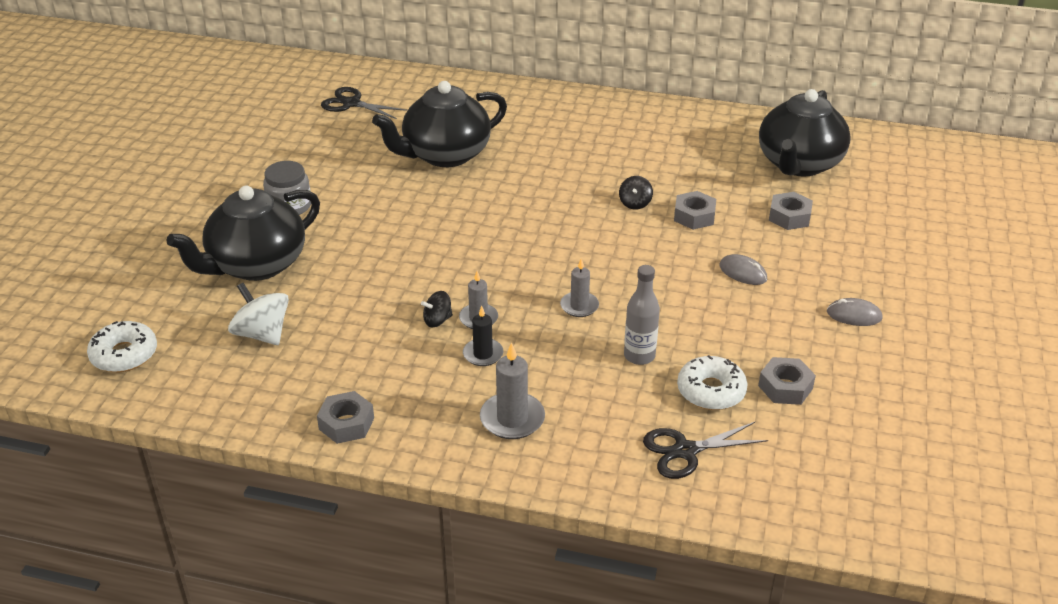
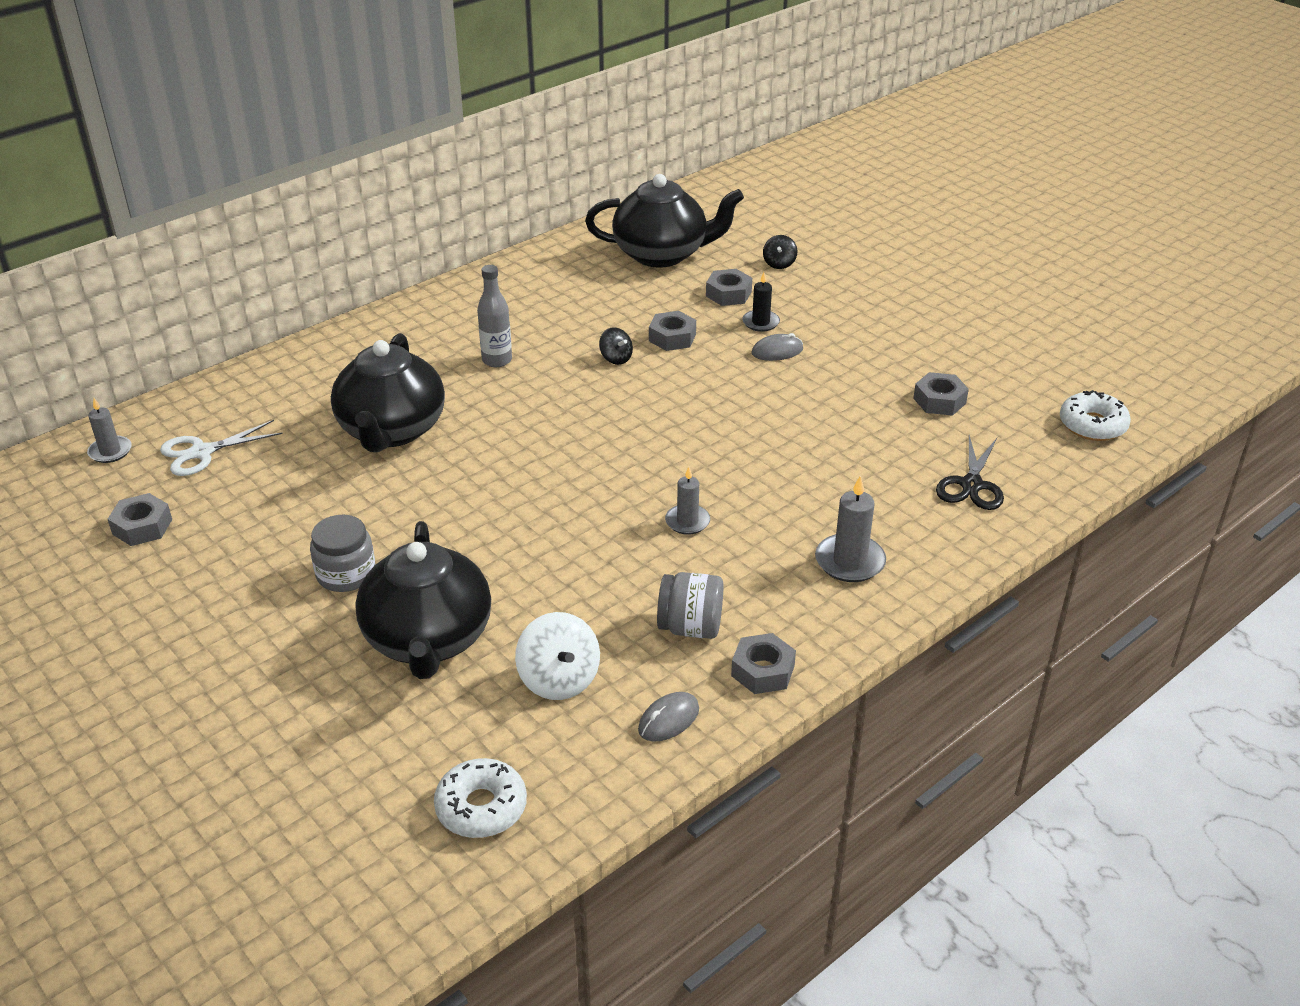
camera: 55 degrees left, 0 degrees up
white spinning top [228,283,289,345] -> white spinning top turned 105 degrees counterclockwise [515,612,600,700]
black scissors [321,87,407,119] -> white scissors [160,420,283,476]
black spinning top [421,291,453,327] -> black spinning top moved to [763,235,797,269]
black candle [463,306,503,366] -> black candle moved to [742,272,780,332]
grey candle [560,259,599,317] -> grey candle moved to [87,398,132,463]
grey bottle [624,265,660,365] -> grey bottle moved to [477,265,512,367]
white donut [677,355,748,410] -> white donut moved to [1060,390,1131,441]
black teapot [759,89,851,177] -> black teapot turned 60 degrees counterclockwise [585,174,744,268]
grey mouse [827,298,883,326] -> grey mouse moved to [638,692,699,742]
none -> grey nut [108,493,172,546]
none -> grey jar [657,572,723,639]

